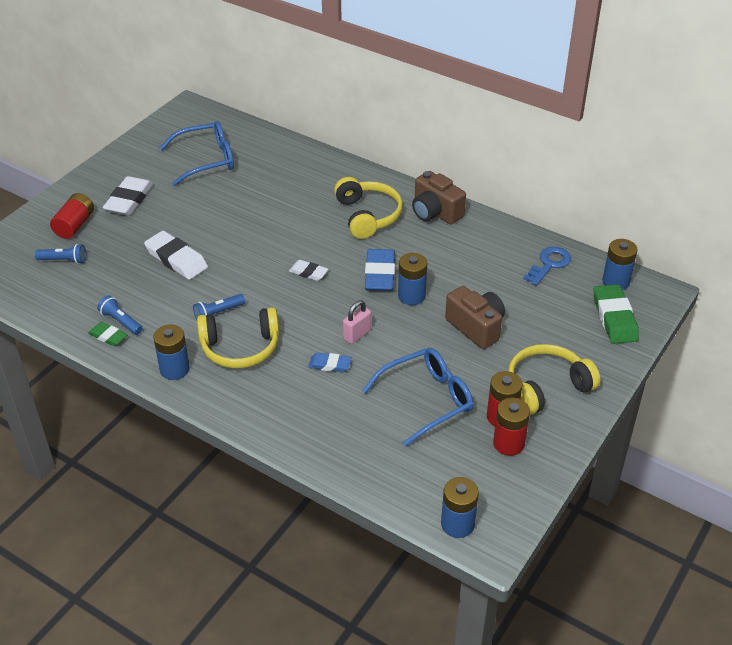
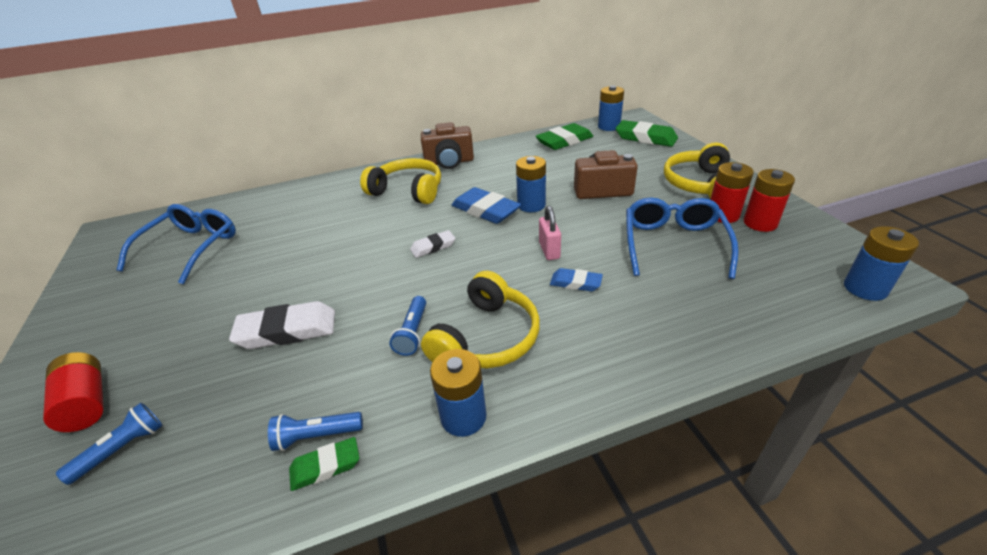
camera: 50 degrees left, 5 degrees down
white eraser [103,176,153,216] -> none
blue eraser [308,352,352,372] -> blue eraser turned 60 degrees clockwise [550,268,603,291]
blue key [523,247,571,286] -> green eraser [535,123,593,150]

